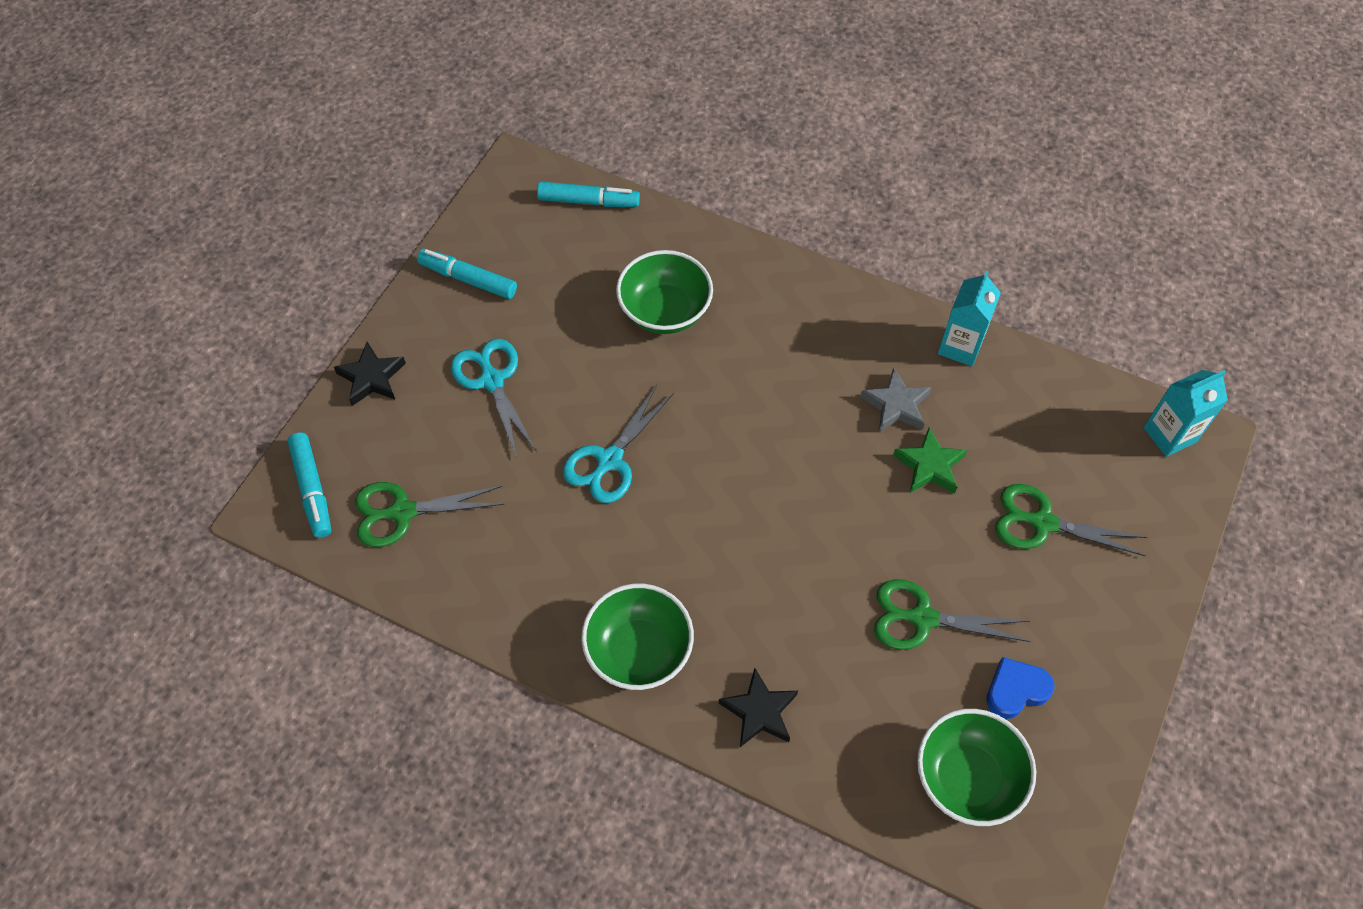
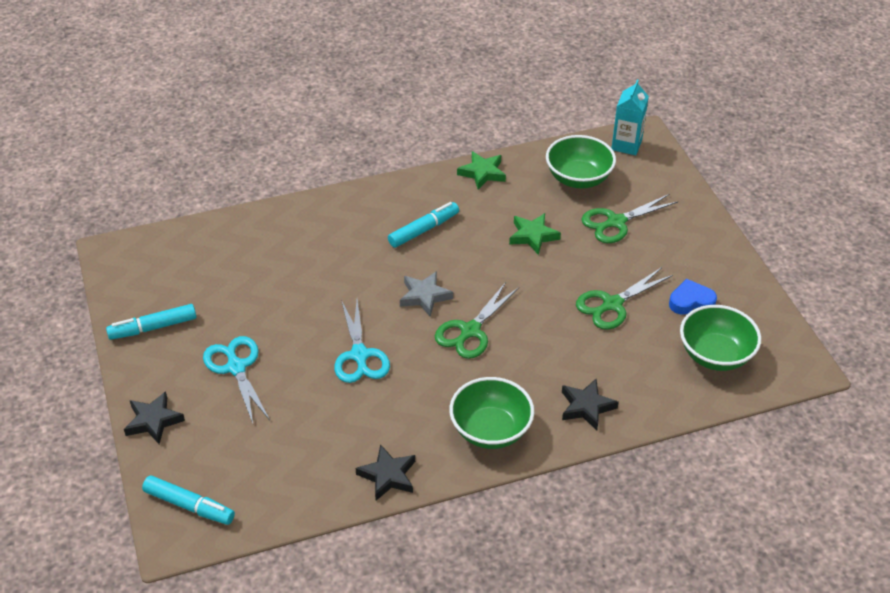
camera: 45 degrees left, 15 degrees down
green scissors [355,482,504,547] -> green scissors moved to [435,282,519,359]
turquoise scissors [451,339,537,458] -> turquoise scissors turned 45 degrees clockwise [203,336,270,423]
turquoise marker [537,182,640,207] -> turquoise marker moved to [388,202,459,248]
green bowl [616,250,713,334] -> green bowl moved to [546,135,616,188]
grey star [860,368,932,432] -> grey star moved to [400,271,453,317]
turquoise carton [938,271,1001,366] -> green star [457,151,506,190]
blue heart [986,657,1054,719] -> blue heart turned 60 degrees clockwise [669,279,717,315]
none -> black star [356,444,415,501]

